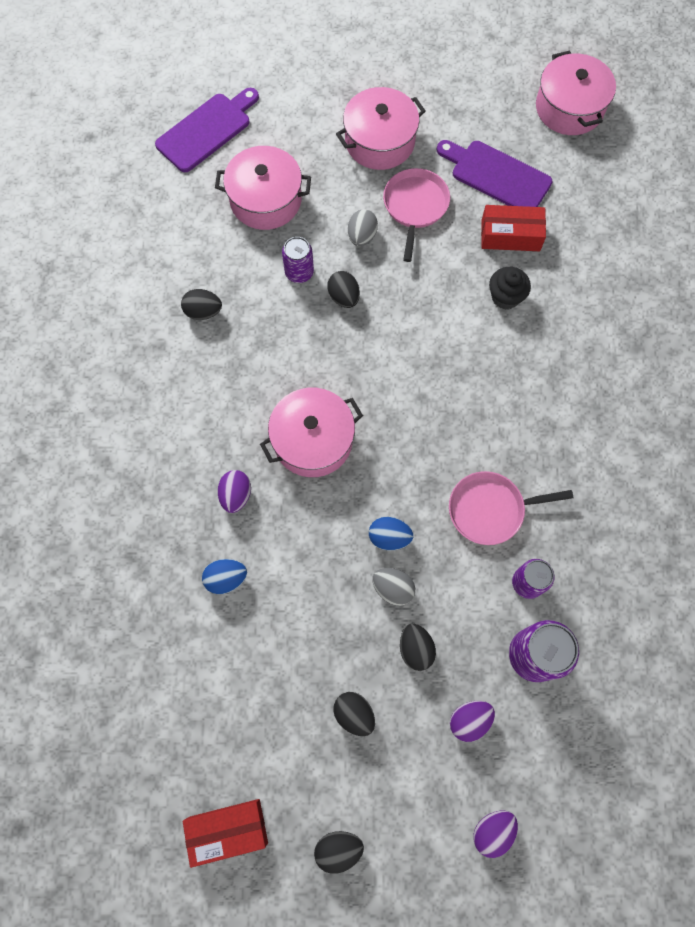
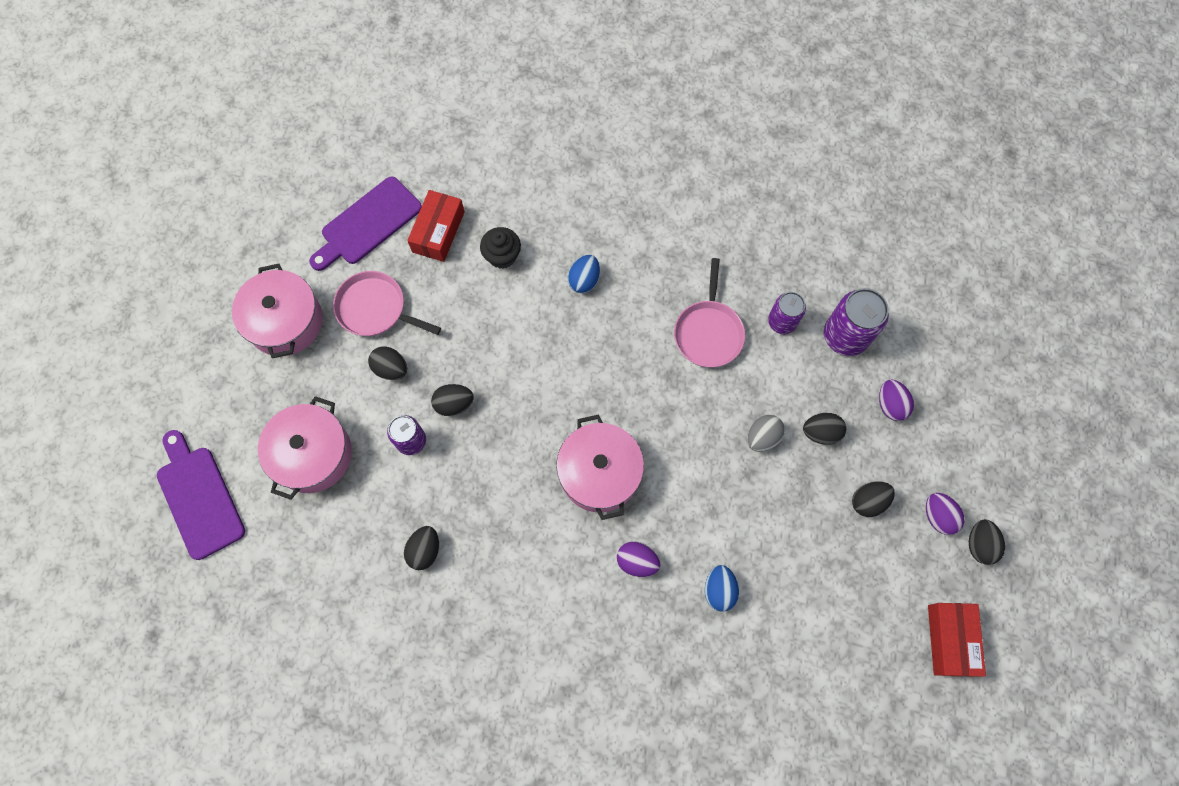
camera: 75 degrees left, 0 degrees up
grey egg [348,209,378,246] -> black egg [368,346,407,380]
blue egg [369,517,413,550] -> blue egg moved to [568,255,600,293]
purple egg [473,811,518,858] -> purple egg moved to [926,493,964,535]
pink pot [536,51,616,135] -> none

